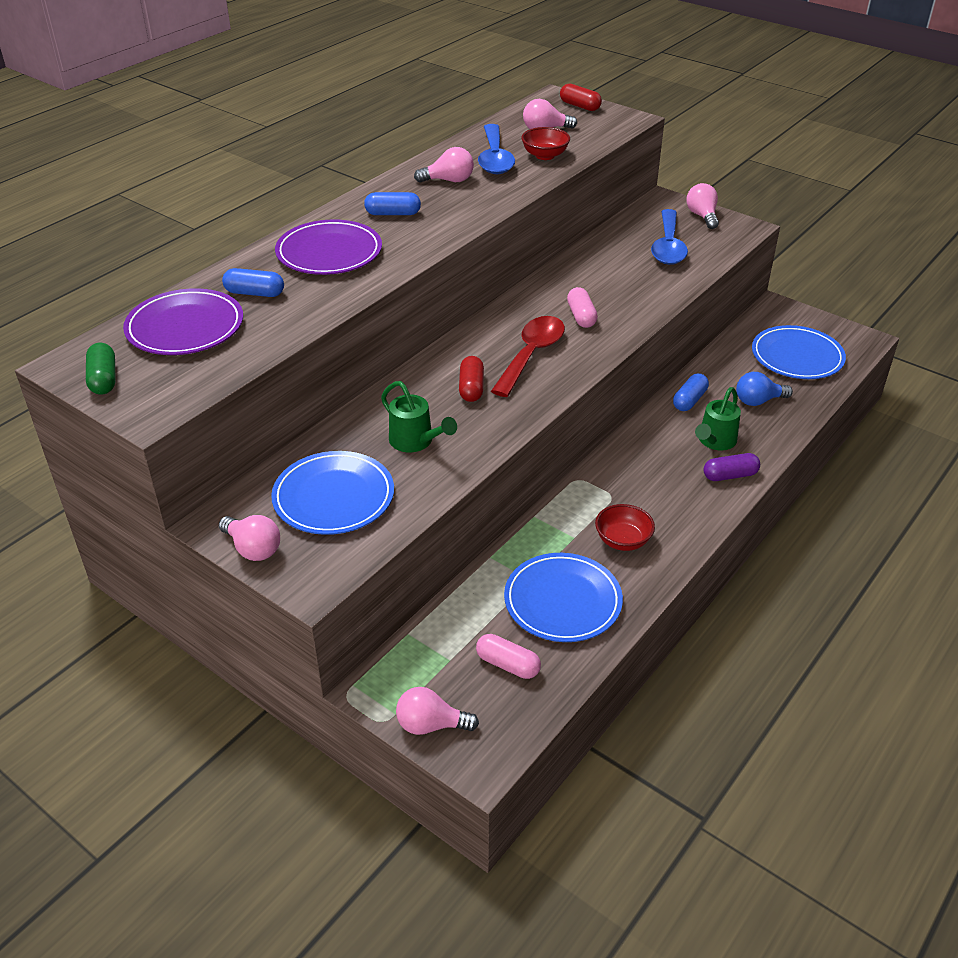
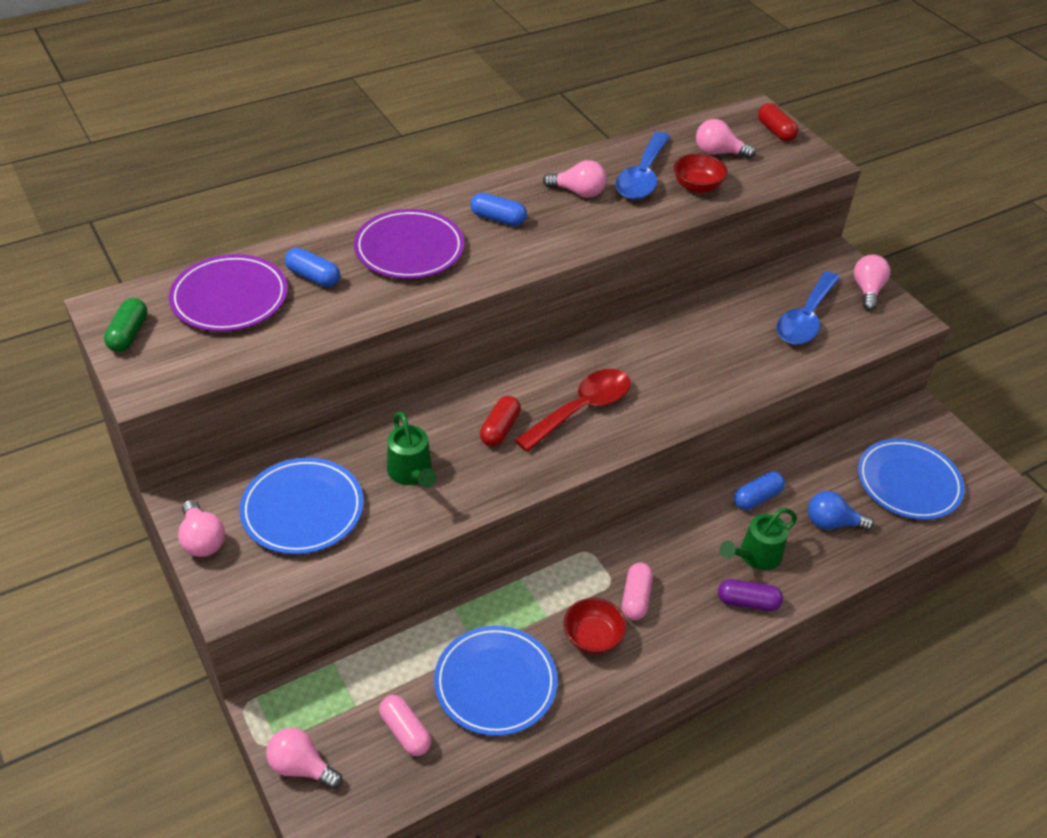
camera: 20 degrees right, 5 degrees up
pink capsule [567,287,598,328] -> pink capsule moved to [622,563,653,620]

